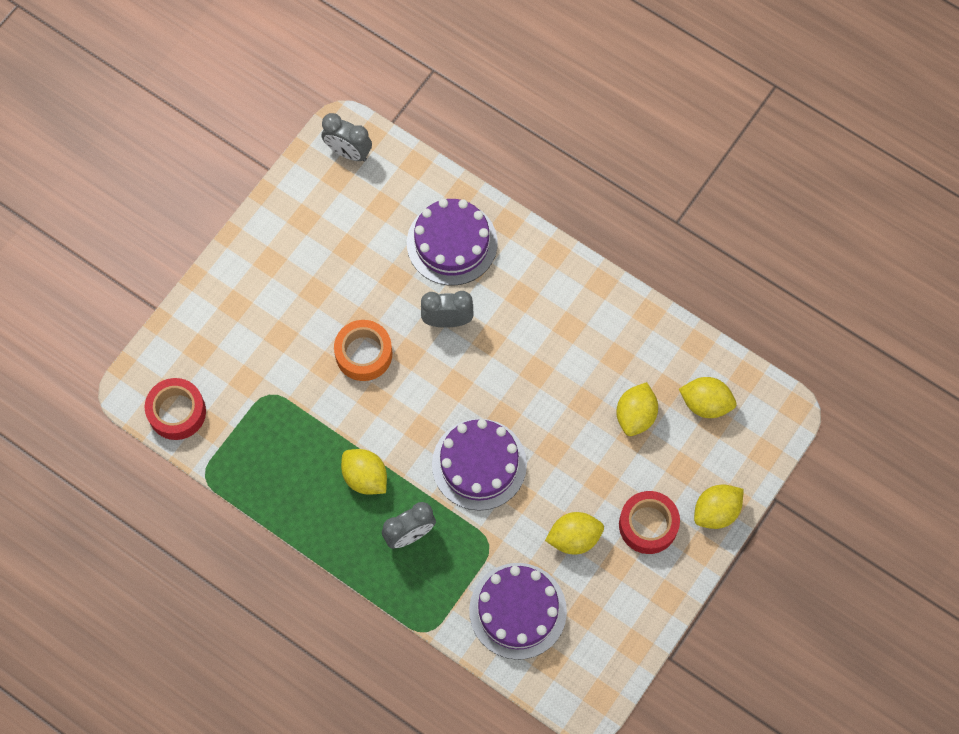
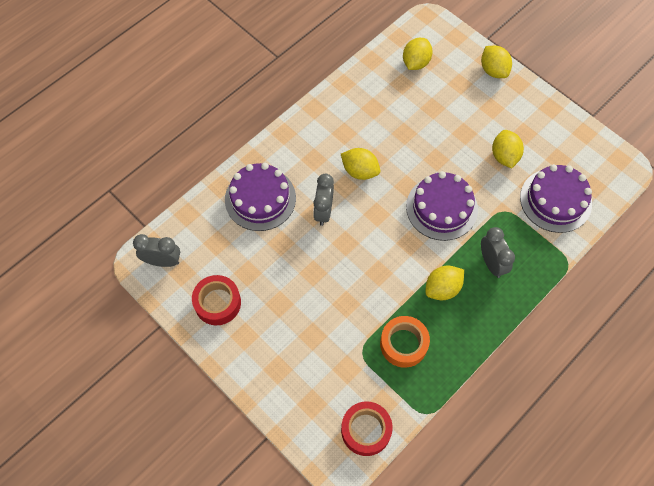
camera: 80 degrees left, 5 degrees down
grey clock [322,113,372,161] -> grey clock turned 120 degrees counterclockwise [133,234,180,267]
orange tape [334,320,392,381] -> orange tape moved to [380,316,430,368]
yellow lemon [616,382,658,436] -> yellow lemon moved to [341,148,380,180]
red tape [619,491,680,554] -> red tape moved to [192,275,241,325]

